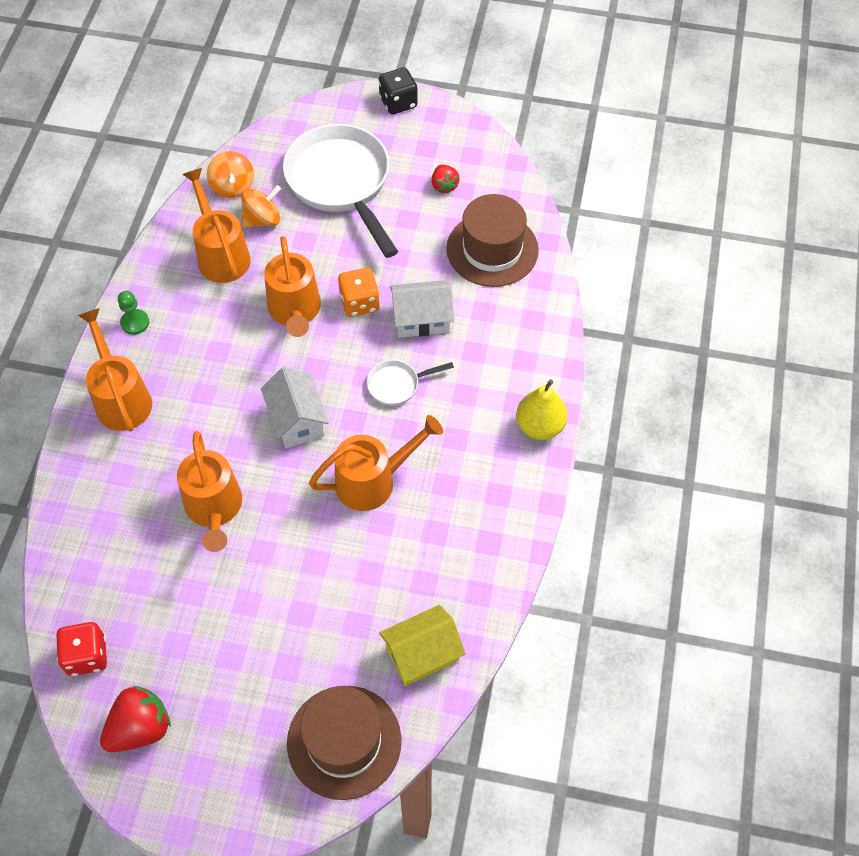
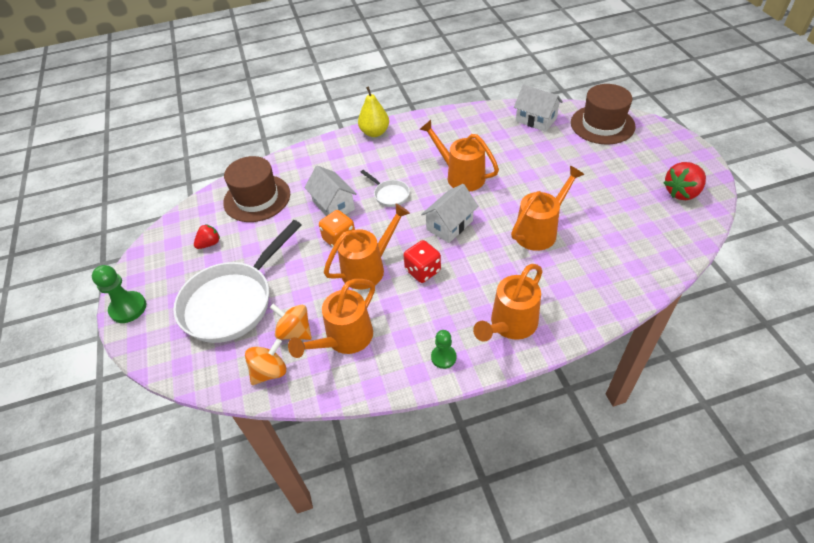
camera: 115 degrees left, 10 degrees down
red dice [56,622,107,676] -> red dice moved to [403,240,441,283]
red strawberry [100,686,171,752] -> red strawberry turned 60 degrees counterclockwise [663,162,706,200]
black dice [378,67,418,115] -> green pawn [92,265,146,323]
yellow house [379,605,466,686] -> white house [514,84,563,132]

